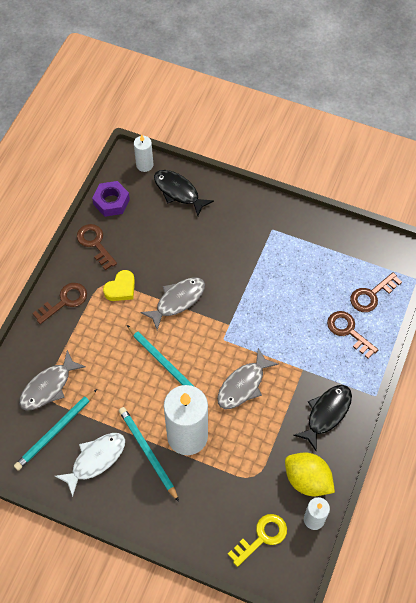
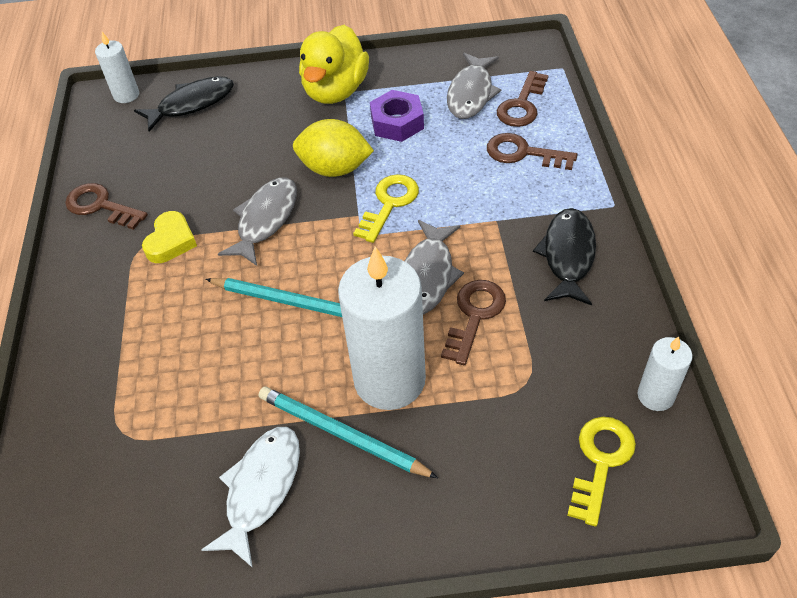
camera: 25 degrees left, 10 degrees down
turquoise pencil [14,389,97,471] -> none
grey fish [19,350,86,410] -> grey fish moved to [447,53,501,119]
brown key [32,283,87,324] -> brown key moved to [441,280,506,365]
purple nut [92,181,130,217] -> purple nut moved to [370,90,424,142]
black fish [154,170,214,216] -> black fish turned 135 degrees clockwise [134,76,234,132]
yellow lemon [285,453,335,496] -> yellow lemon moved to [293,119,374,177]
none -> yellow duck [299,25,369,104]
none -> yellow key [353,174,419,243]

